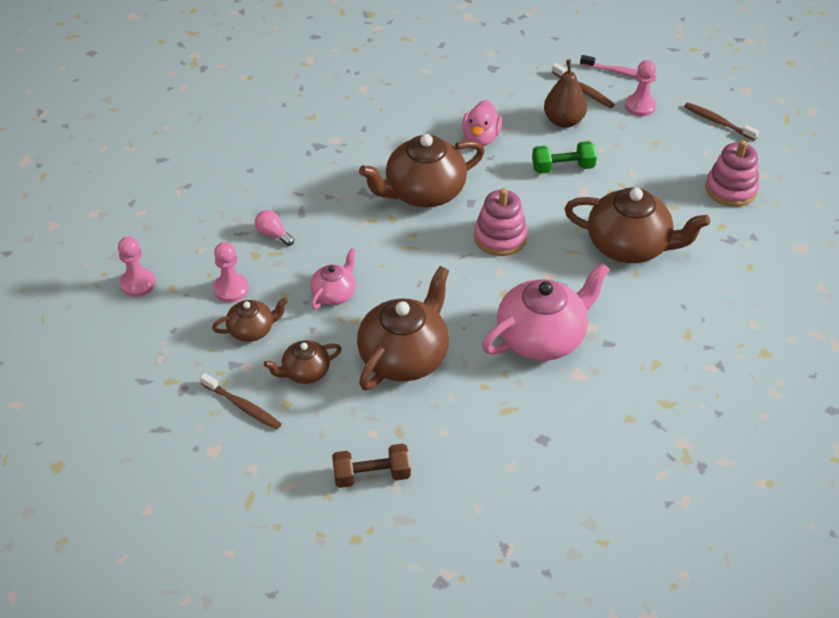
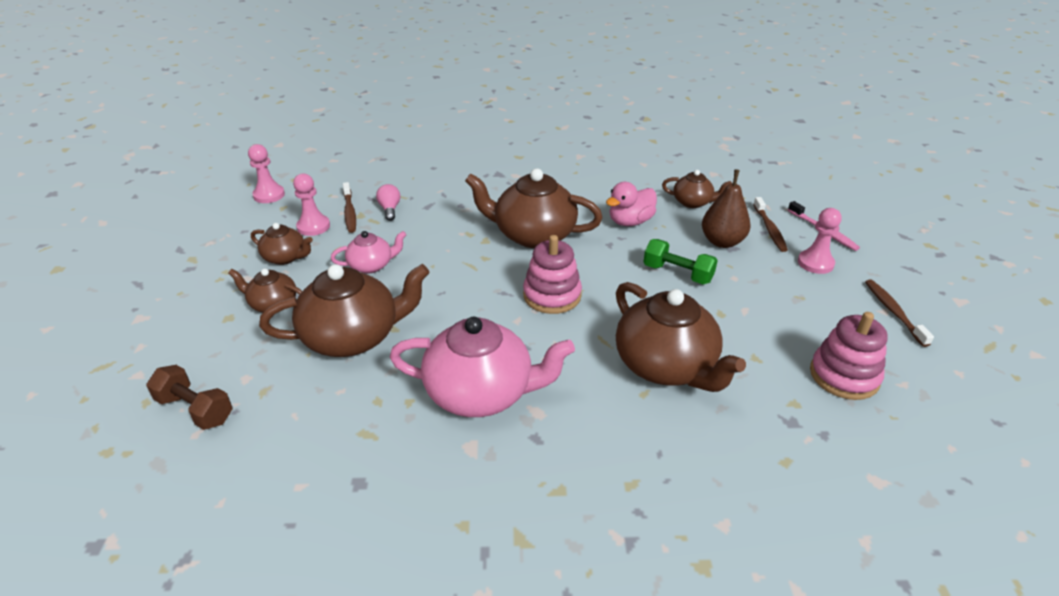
camera: 40 degrees right, 10 degrees down
brown toothbrush [200,373,281,430] -> brown toothbrush moved to [343,182,356,233]
none -> brown teapot [662,170,732,208]

